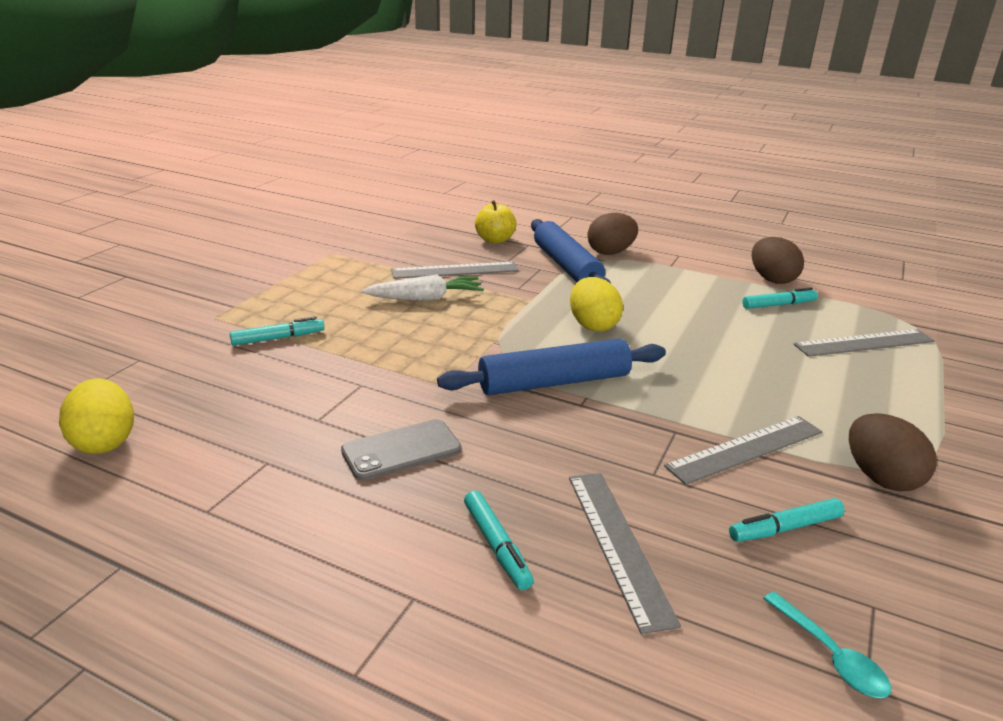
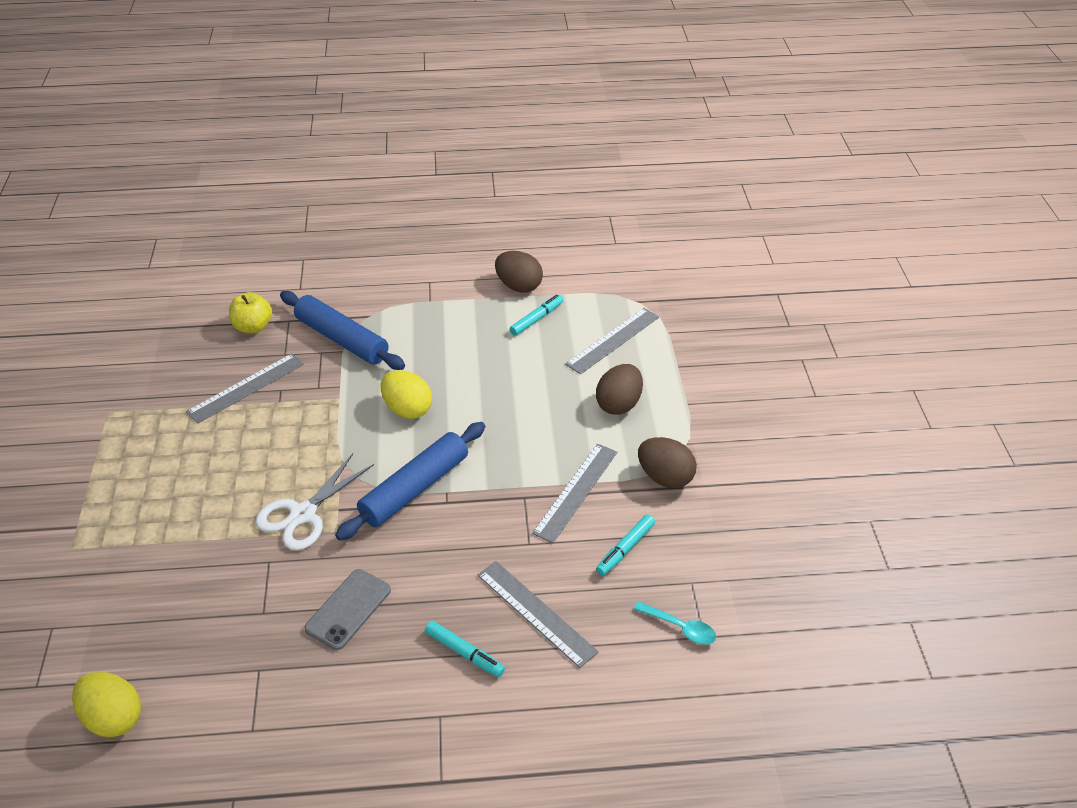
camera: 30 degrees left, 15 degrees up
turquoise marker [230,316,325,346] -> none
white carrot [362,275,484,301] -> none
brown egg [587,213,638,255] -> brown egg moved to [596,364,643,415]
none -> white scissors [255,453,374,551]

